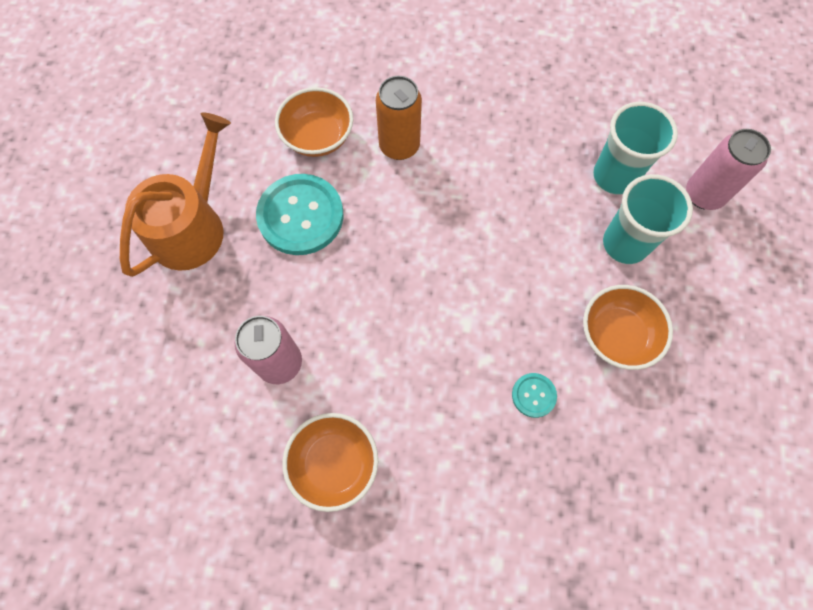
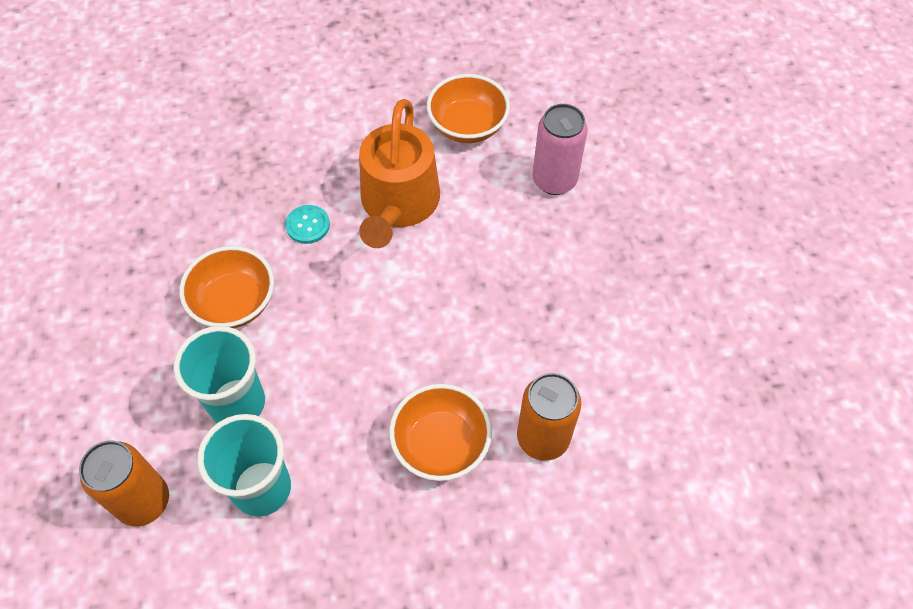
camera: 160 degrees right, 10 degrees down
orange watering can [120,112,231,277] -> orange watering can moved to [359,99,440,248]
turquoise button [256,174,343,255] -> none
orange bowl [275,87,353,157] -> orange bowl moved to [389,384,492,481]
pink can [686,129,771,210] -> orange can [79,441,169,527]

